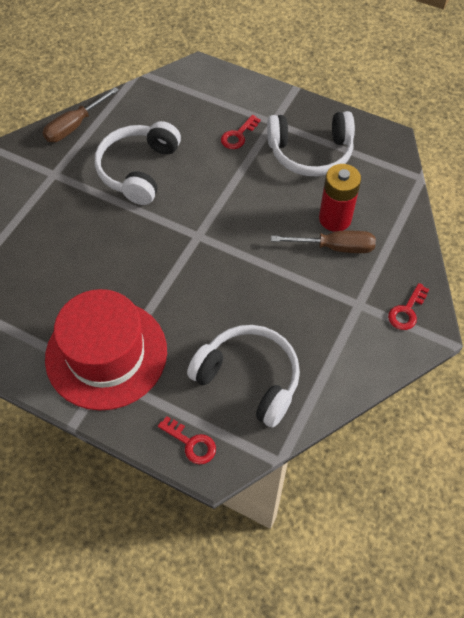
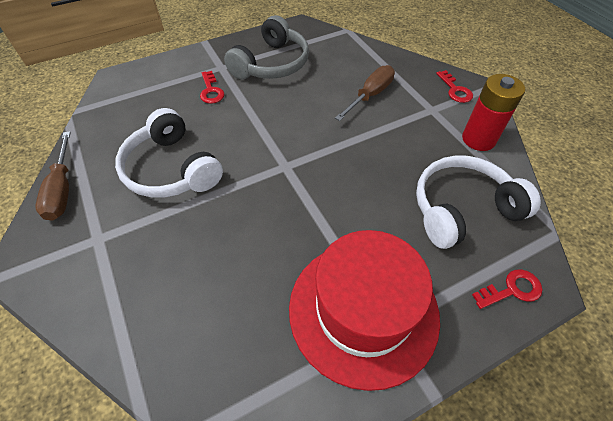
camera: 55 degrees left, 5 degrees down
white headphones [267,111,355,176] -> grey headphones [224,15,309,79]
red battery [319,164,361,232] -> red battery moved to [462,74,525,151]

